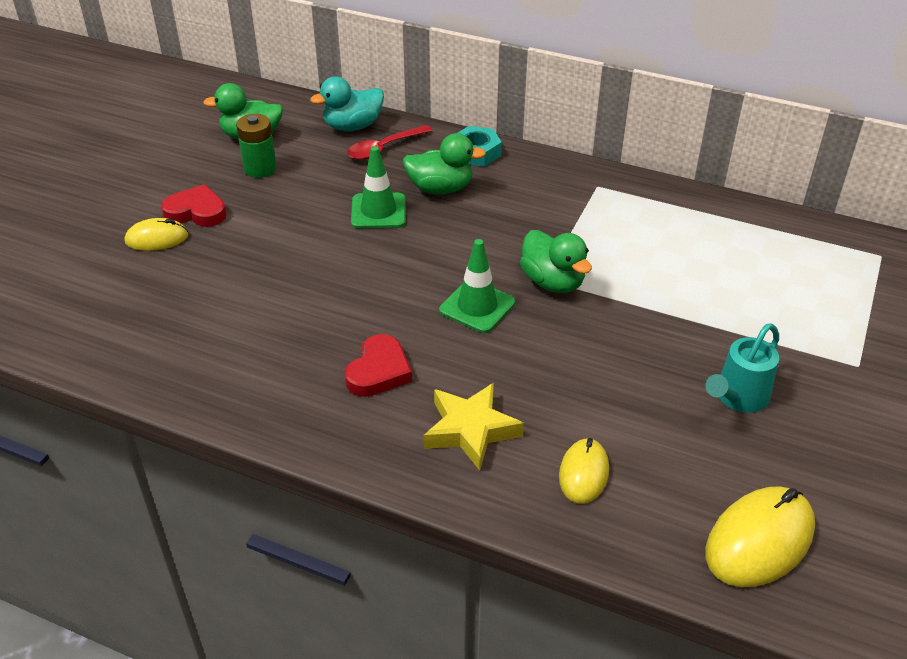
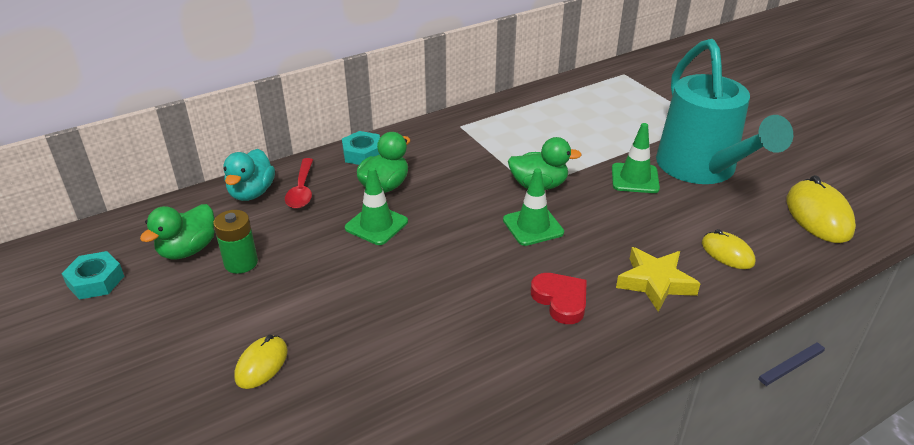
camera: 55 degrees left, 5 degrees down
red heart [161,184,227,227] -> none
turquoise watering can [705,323,779,413] -> turquoise watering can [656,39,793,184], size x2.17
none -> turquoise nut [61,251,124,300]
none -> green traffic cone [612,123,660,193]

